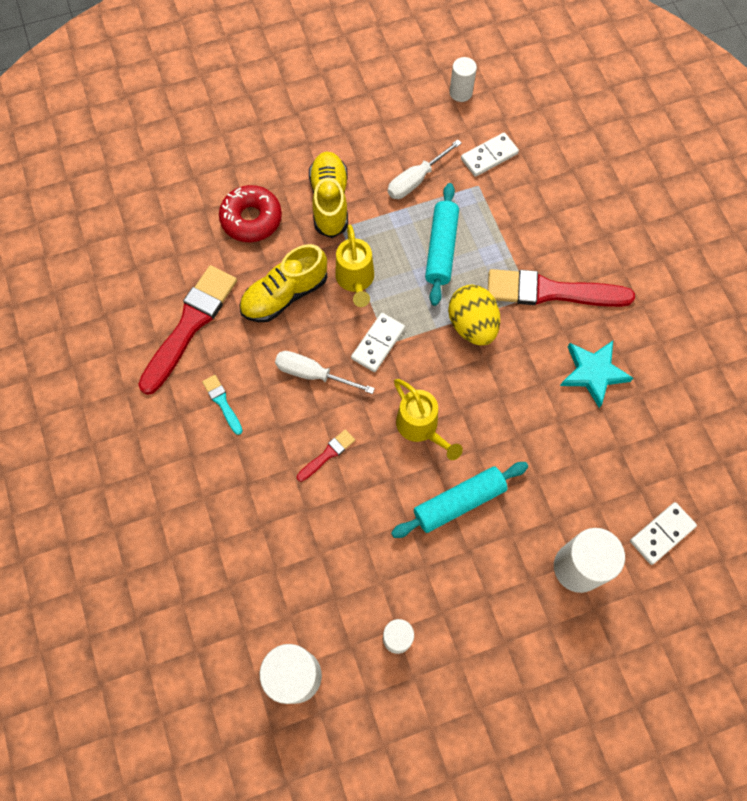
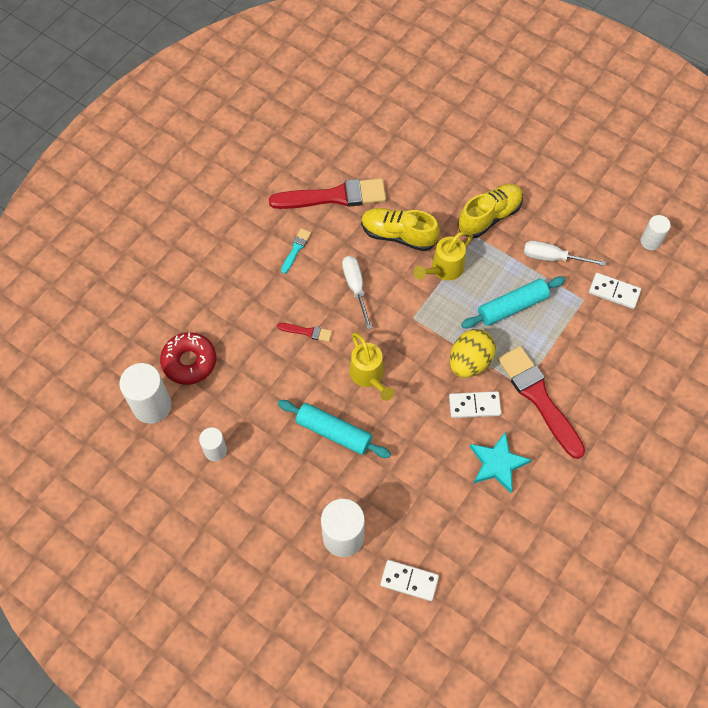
camera: 55 degrees right, 5 degrees down
red donut [219,185,282,242] -> red donut moved to [160,332,216,385]
white domino [351,313,405,372] -> white domino moved to [449,391,501,418]
yellow watering can [394,379,463,460] -> yellow watering can turned 45 degrees counterclockwise [349,332,394,401]

